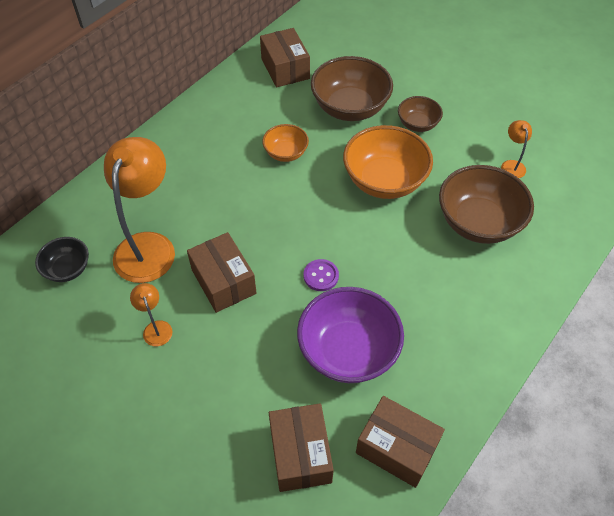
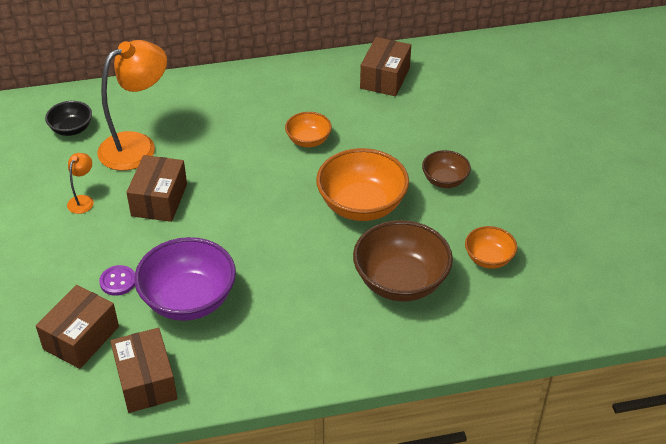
camera: 40 degrees right, 10 degrees down
purple button [304,259,339,291] -> purple button moved to [99,265,135,296]
brown bowl [311,56,393,121] -> none
orange lamp [501,120,532,178] -> orange bowl [465,226,517,269]

